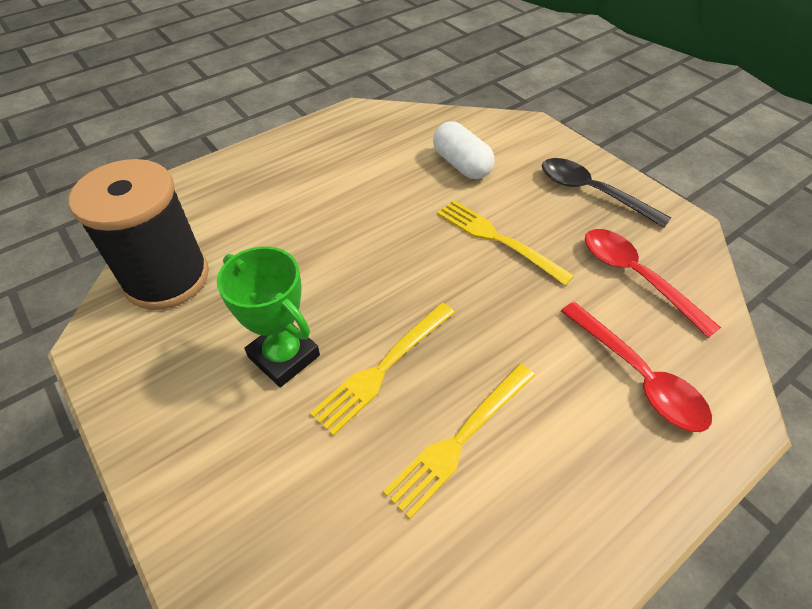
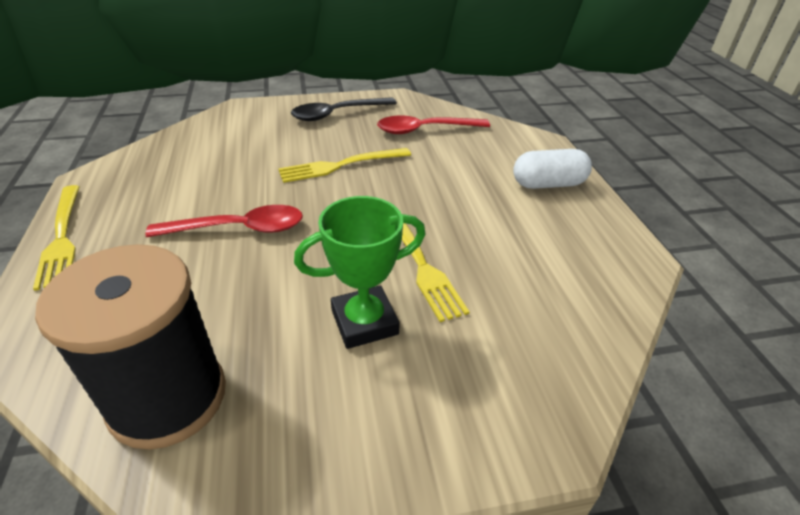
camera: 65 degrees left, 10 degrees down
yellow fork [383,364,535,519] -> yellow fork moved to [33,185,80,291]
white capsule [433,121,495,179] -> white capsule moved to [513,149,592,189]
red spoon [561,302,712,432] -> red spoon moved to [145,205,303,237]

